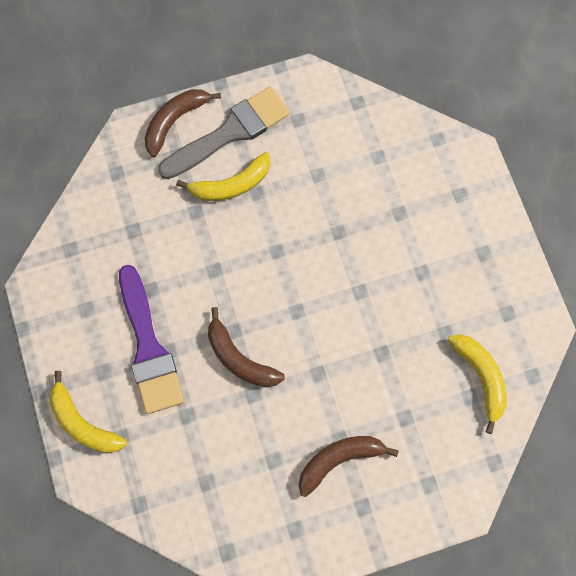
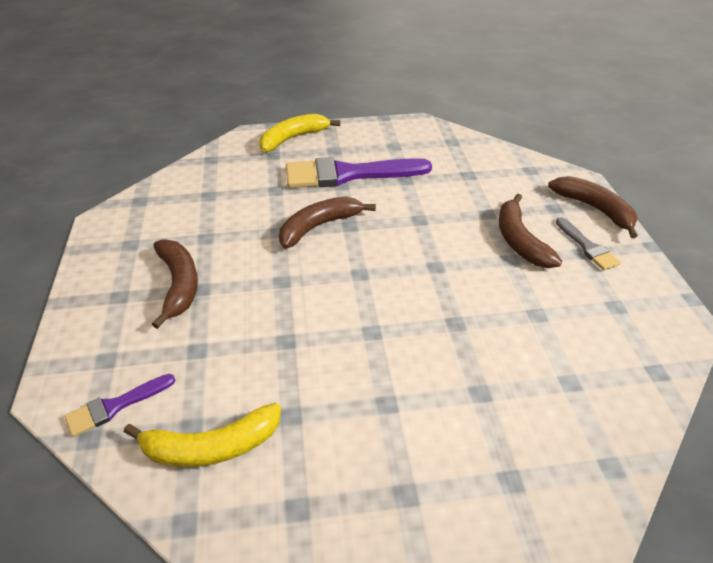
camera: 100 degrees right, 30 degrees down
grey brush [158,87,290,179] -> grey brush [556,217,621,270], size x0.49
yellow banana [176,152,270,201] -> brown banana [499,194,562,268]
none -> purple brush [65,374,175,437]

